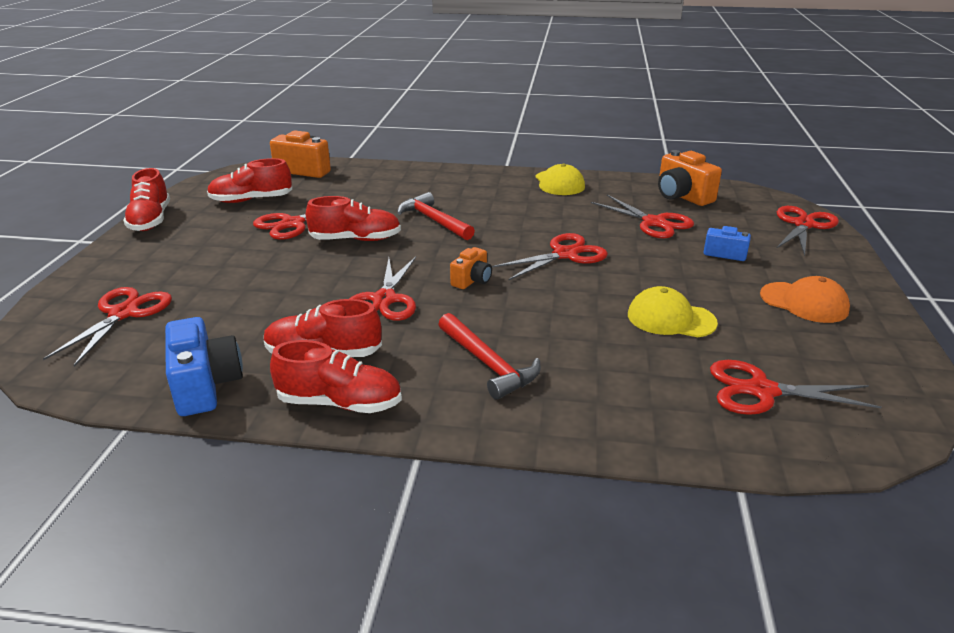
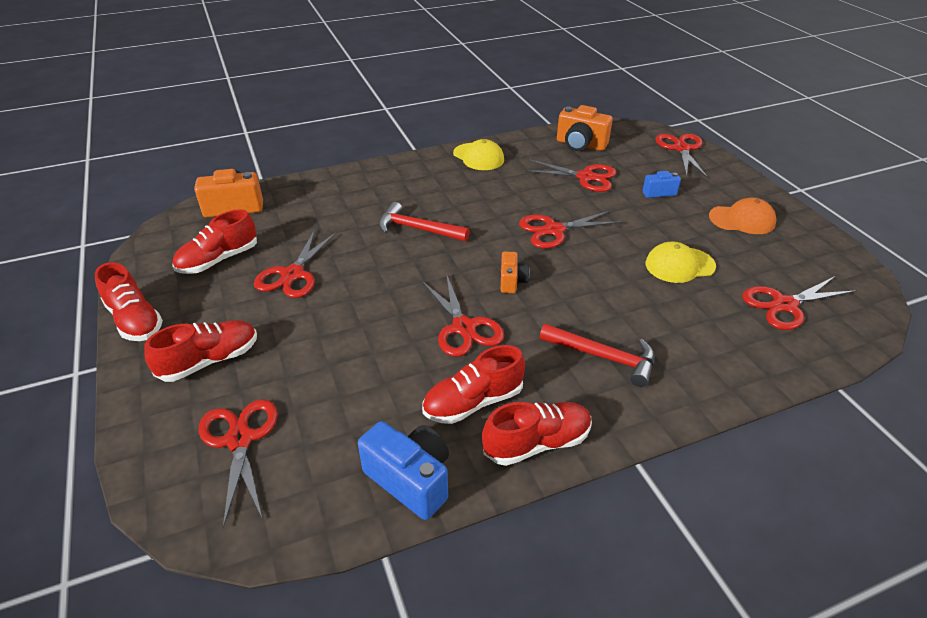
camera: 30 degrees left, 10 degrees up
red shoe [306,196,401,241] -> red shoe moved to [144,320,257,382]
red scissors [492,233,608,281] -> red scissors turned 135 degrees counterclockwise [519,210,622,248]

